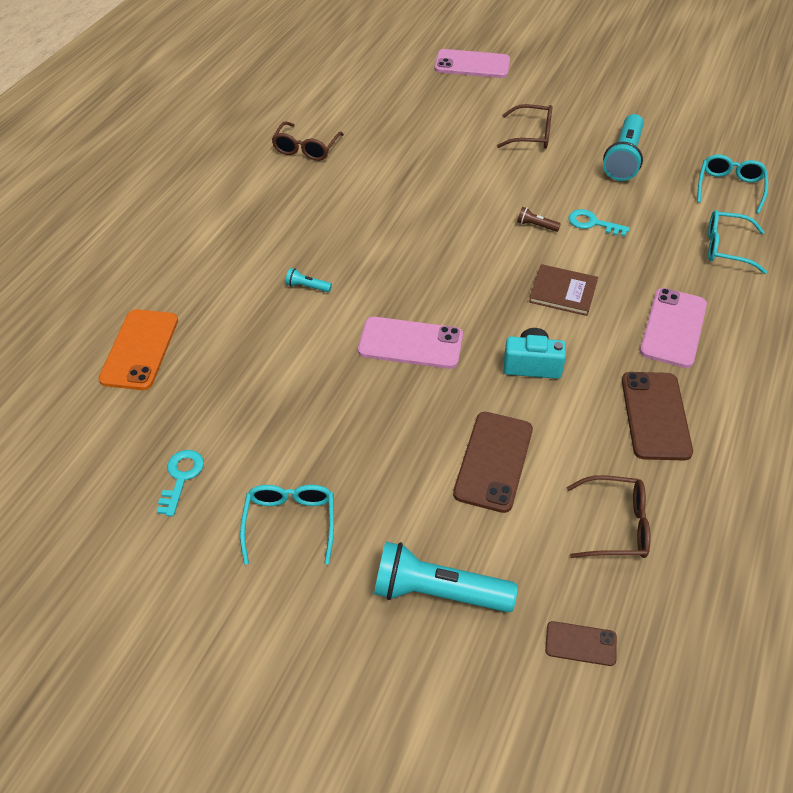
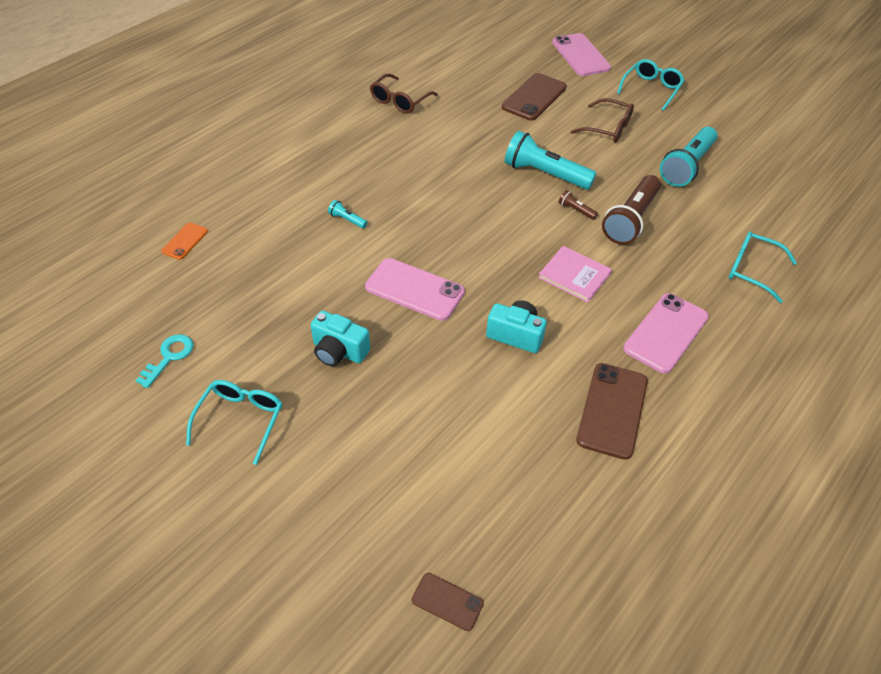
camera: 15 degrees right, 0 degrees up
orange phone [98,309,178,390] -> orange phone [161,223,208,260], size x0.54
turquoise flashlight [374,542,518,612] -> turquoise flashlight moved to [505,131,597,190]
pink phone [435,49,510,78] -> pink phone turned 45 degrees clockwise [552,33,611,76]
brown phone [453,412,533,513] -> brown phone moved to [502,73,567,121]
brown book [529,264,598,316] -> pink book [538,246,612,303]
brown glasses [566,475,651,558] -> none
turquoise key [568,209,630,237] -> brown flashlight [602,175,661,245]
turquoise glasses [697,154,768,214] -> turquoise glasses moved to [617,59,685,111]
none -> turquoise camera [311,310,370,367]

